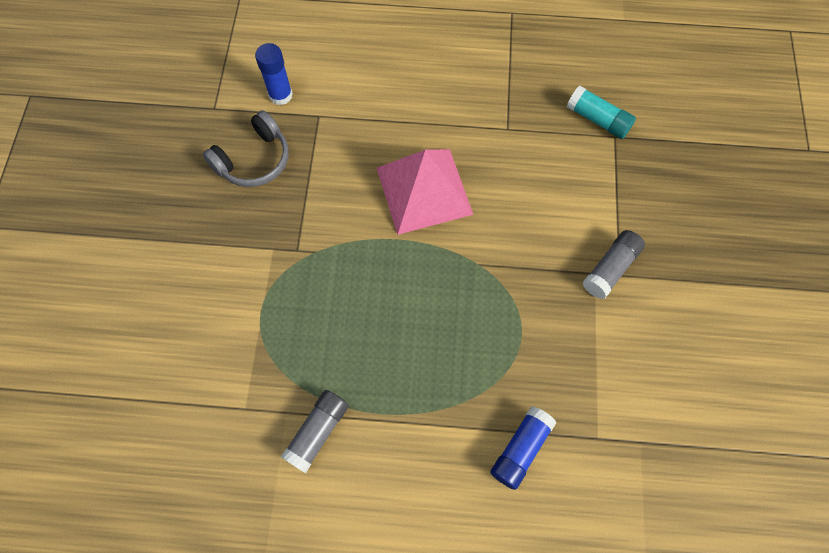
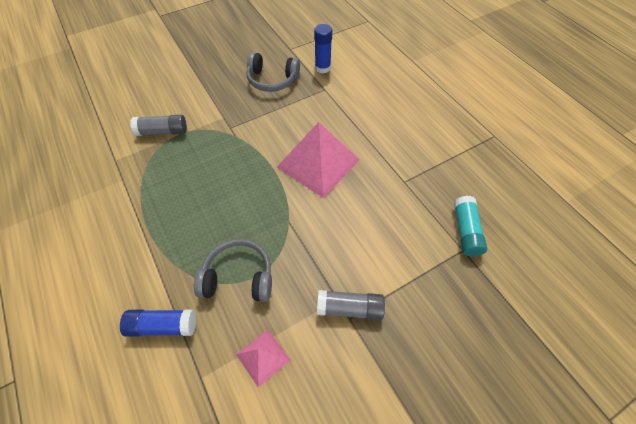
camera: 55 degrees right, 10 degrees down
grey glue stick [281,390,349,473] -> grey glue stick moved to [130,115,187,136]
none -> grey headphones [194,239,272,302]
none -> pink pyramid [236,330,291,388]

